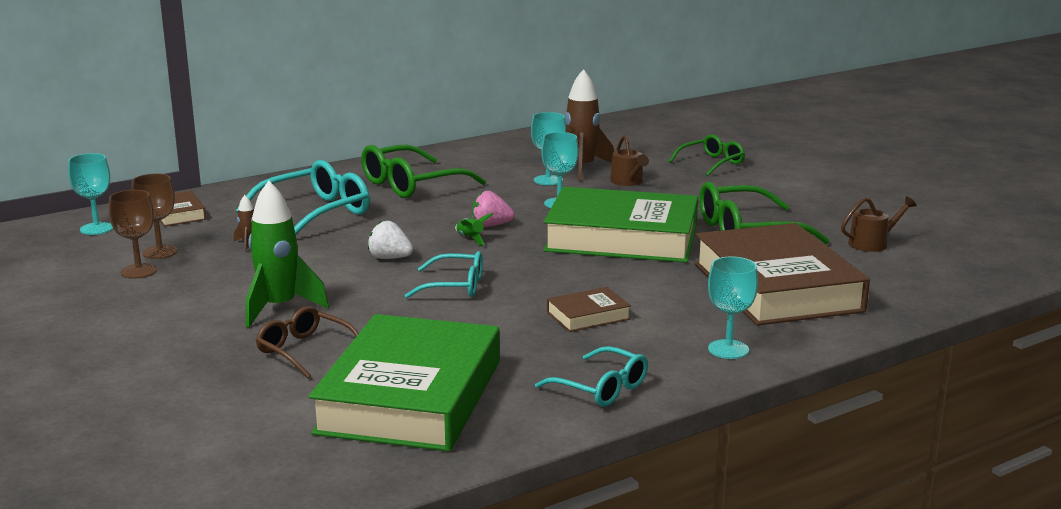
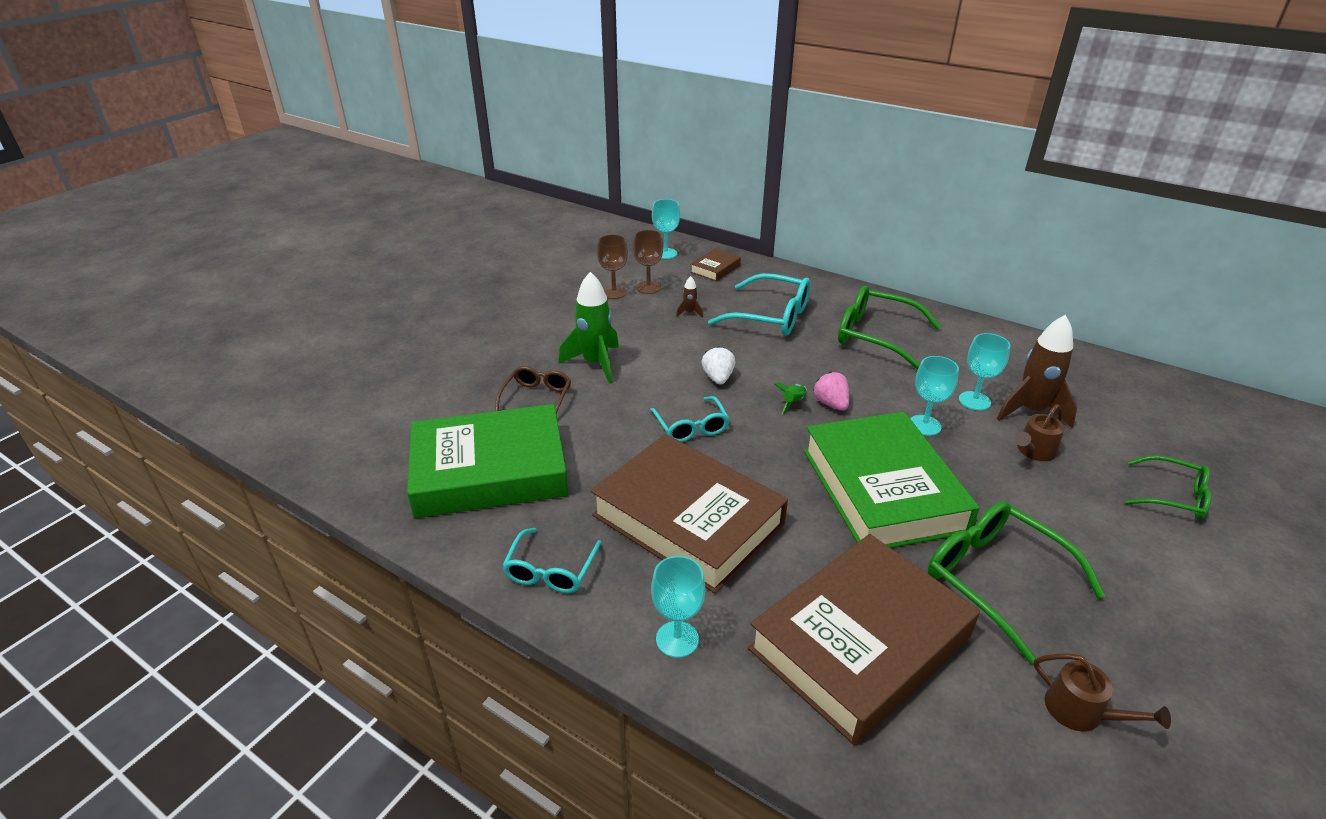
camera: 65 degrees right, 15 degrees up
brown book [547,287,631,332] -> brown book [590,434,788,594], size x2.37

